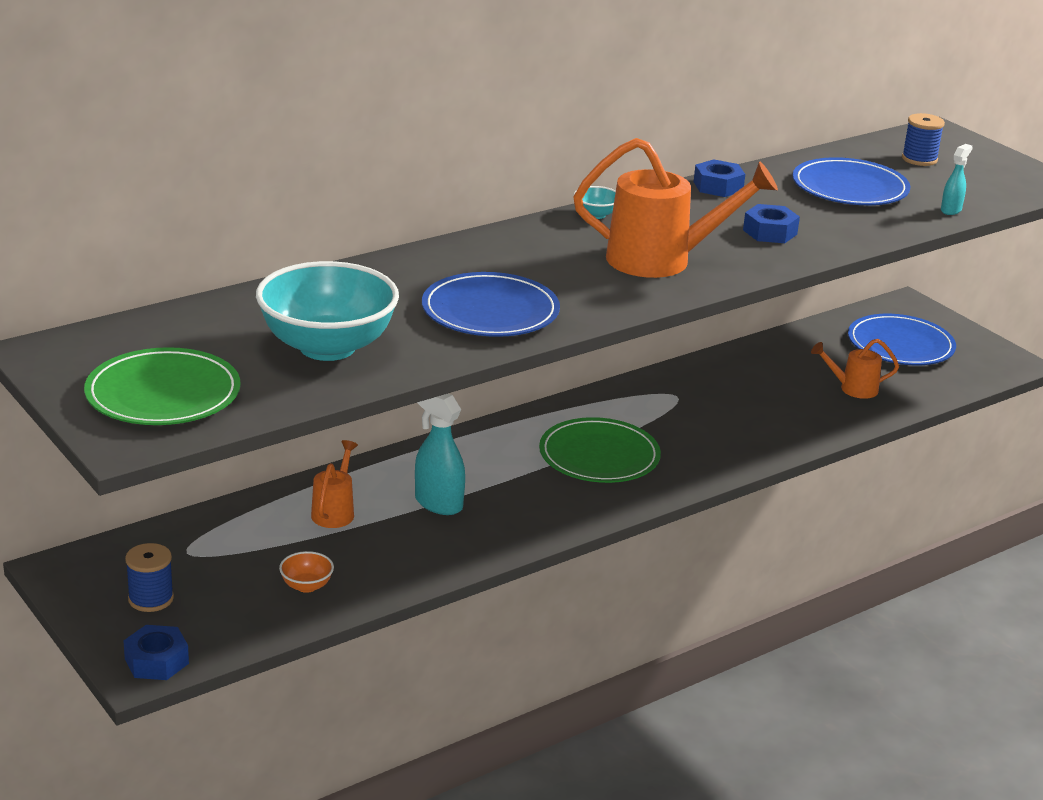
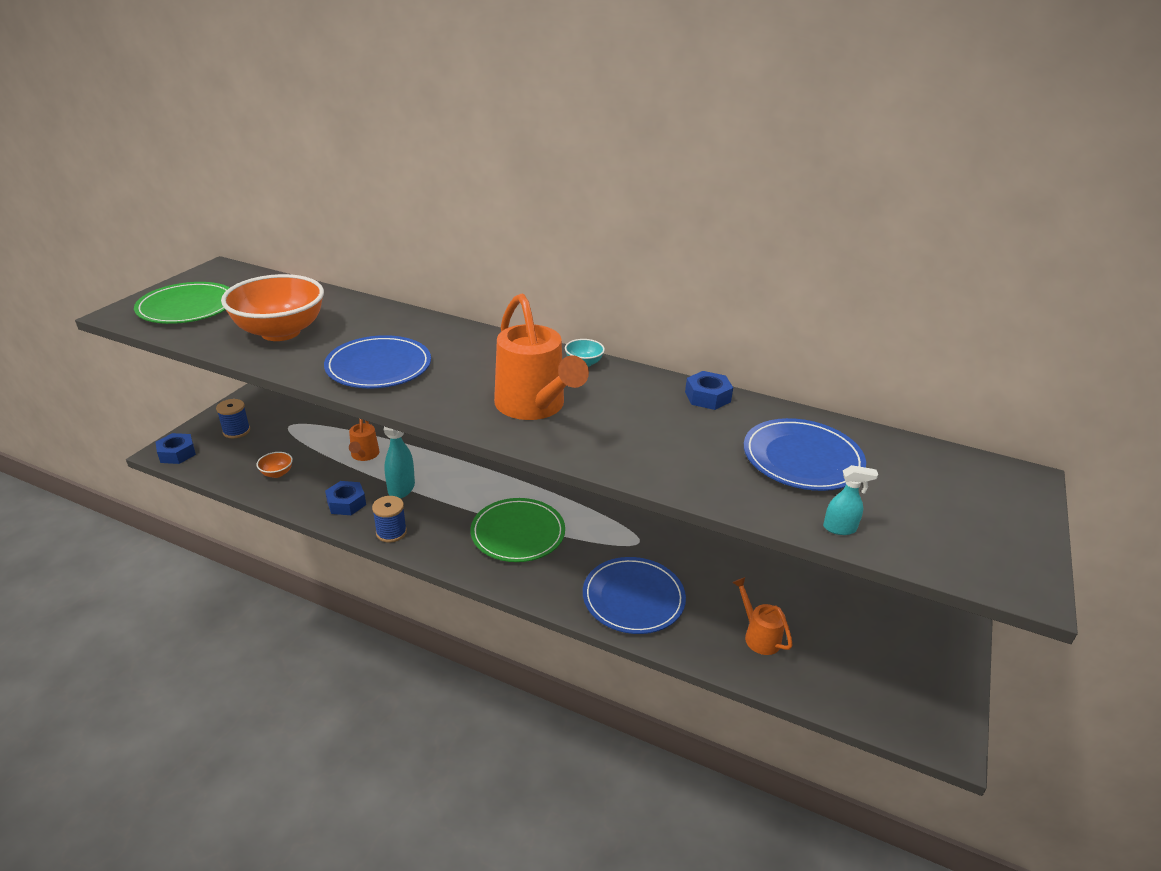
camera: 60 degrees right, 5 degrees up
turquoise bowl [256,261,399,361] -> orange bowl [221,274,324,341]
orange watering can [311,440,358,528] -> orange watering can turned 105 degrees clockwise [349,419,379,461]
blue nut [743,204,800,243] -> blue nut moved to [325,481,366,515]
blue plate [848,314,956,365] -> blue plate moved to [583,557,686,634]
blue spool [902,113,945,166] -> blue spool moved to [372,496,407,542]

